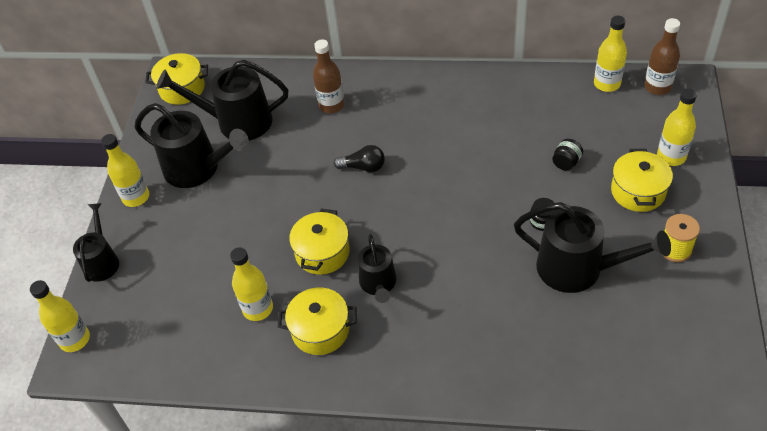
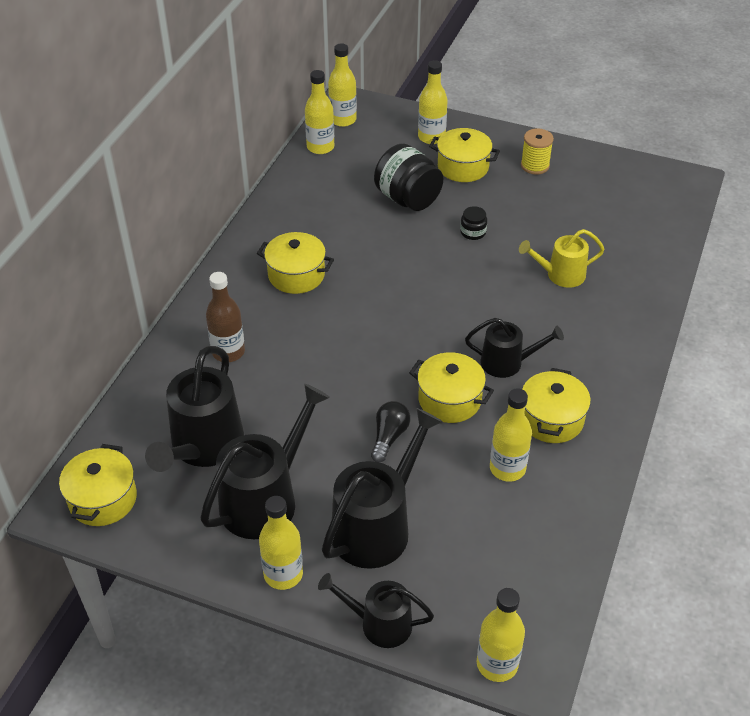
camera: 80 degrees left, 5 degrees down
black light bulb [333,145,385,172] -> black light bulb moved to [371,401,410,462]
black watering can [514,202,671,293] -> black watering can moved to [322,408,443,569]
black jar [552,139,583,170] -> black jar [374,144,443,211], size x2.12
brown bottle [644,18,680,95] -> yellow bottle [328,43,357,127]
none -> yellow pot [257,232,334,294]
none -> yellow watering can [519,229,605,288]

